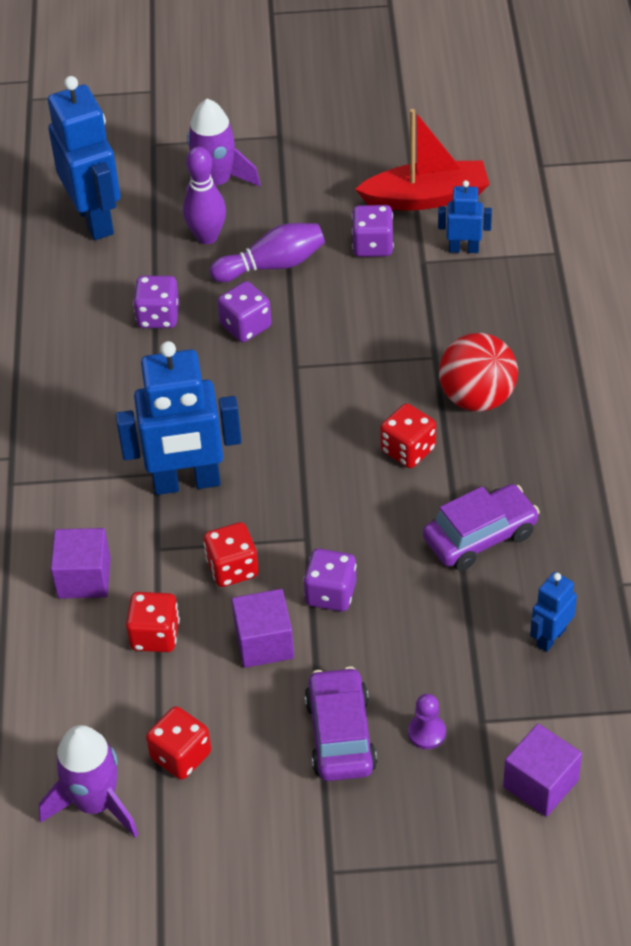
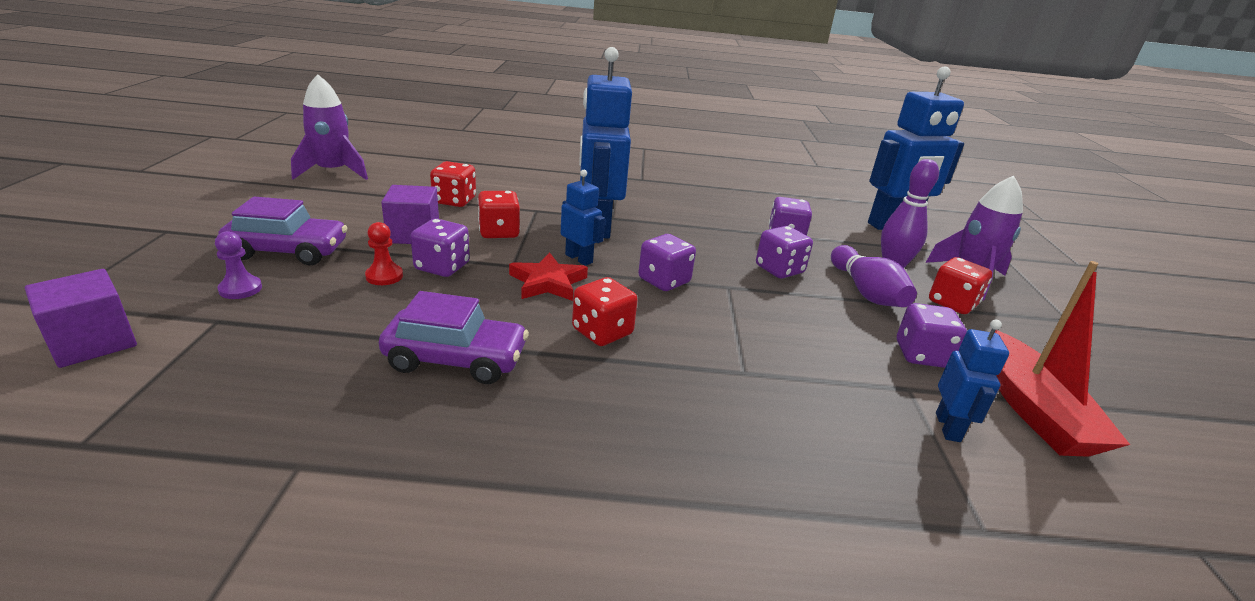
camera: 90 degrees right, 20 degrees down
purple cube [51,528,111,599] -> none
red dice [146,706,211,780] -> red dice moved to [929,257,992,314]
purple car [423,484,540,571] -> purple car turned 60 degrees counterclockwise [379,291,529,384]
red ball [439,333,518,412] -> none
blue robot [530,572,577,652] -> blue robot moved to [561,170,605,266]
none -> red pawn [365,222,403,285]
none -> red star [509,252,588,301]
none -> purple dice [638,234,696,291]

